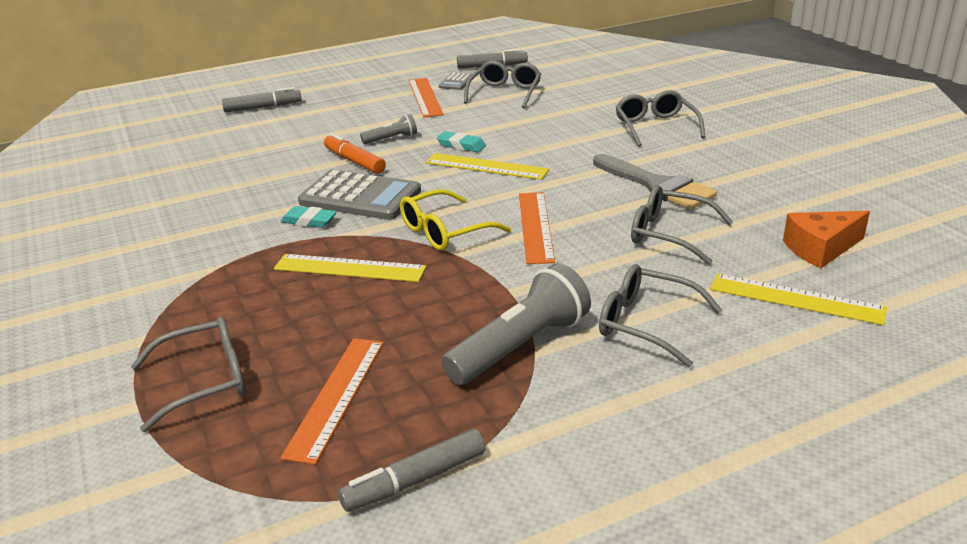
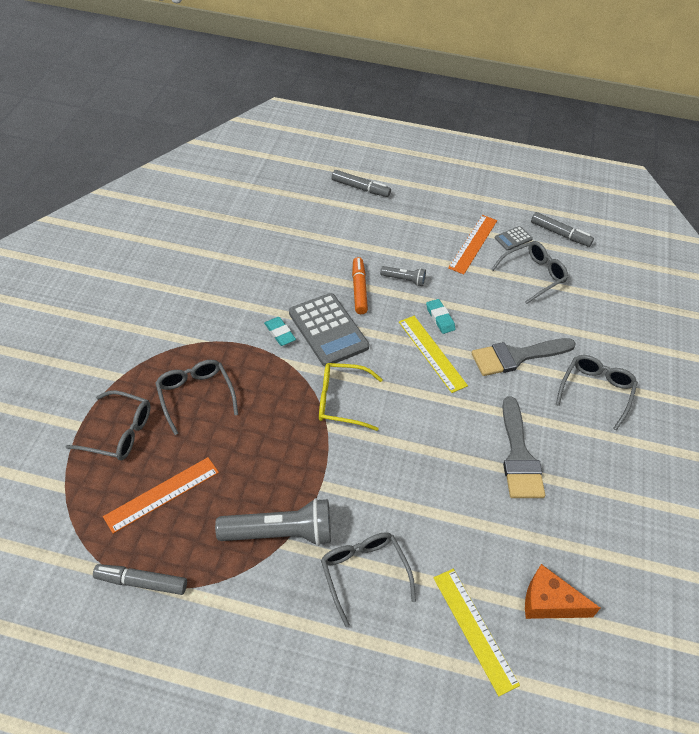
camera: 35 degrees right, 20 degrees up
yellow ruler [274,254,426,282] -> none
orange ruler [519,192,555,264] -> none
grey glasses [631,185,733,265] -> grey glasses moved to [155,360,238,435]
none -> grey brush [472,338,576,376]

